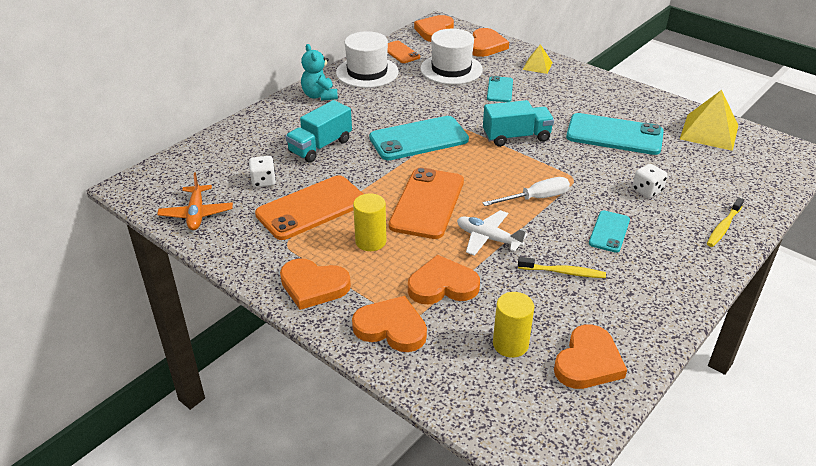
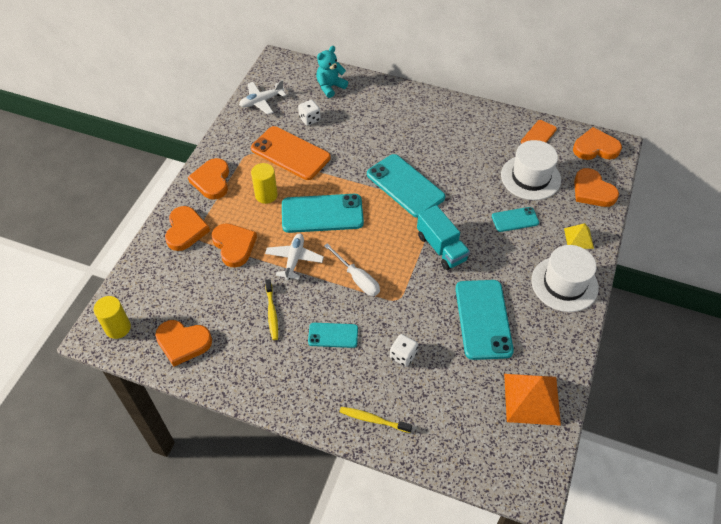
camera: 70 degrees right, 15 degrees up
orange plane [157,172,233,230] -> white plane [239,80,286,115]
turquoise truck [285,100,352,163] -> none
turquoise teddy bear [301,44,338,101] -> turquoise teddy bear moved to [316,46,348,98]
white hat [336,31,399,88] -> white hat moved to [531,245,599,312]
orange phone [389,168,464,239] -> turquoise phone [282,194,364,233]
orange heart [472,28,509,57] -> orange heart turned 60 degrees clockwise [574,168,619,207]
yellow cylinder [493,292,534,358] -> yellow cylinder moved to [94,296,131,339]
yellow pyramid [680,90,738,151] -> orange pyramid [504,374,561,426]

